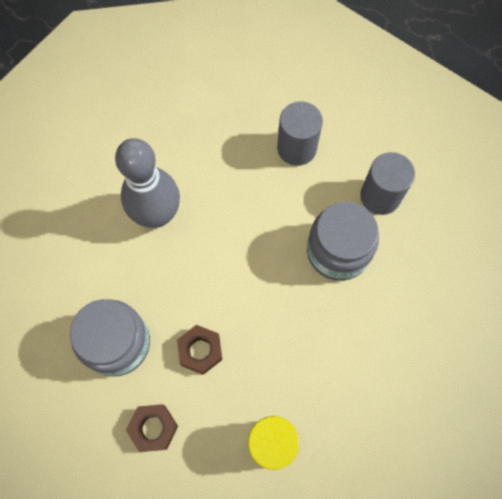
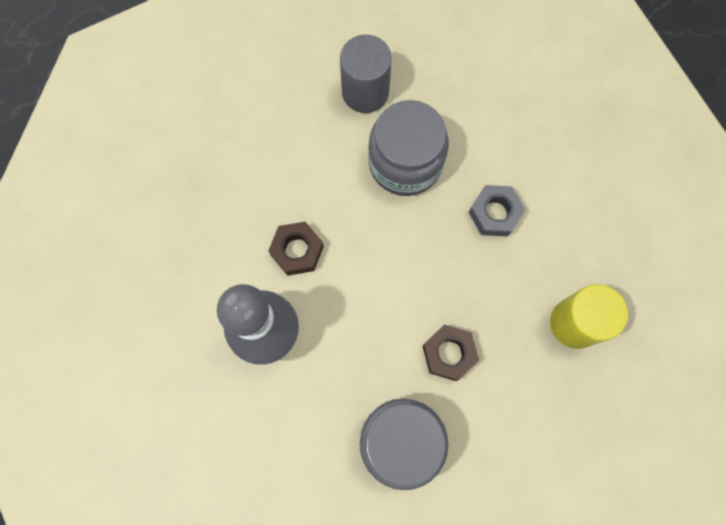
camera: 65 degrees left, 5 degrees up
brown nut [126,404,178,452] -> brown nut moved to [268,222,324,276]
grey cylinder [277,101,323,166] -> none
none -> grey nut [469,185,526,236]

